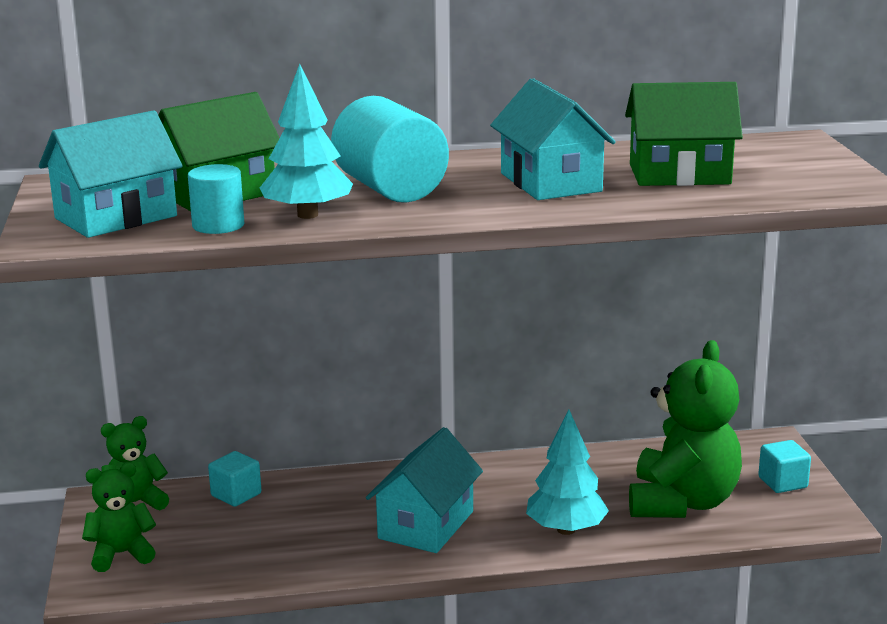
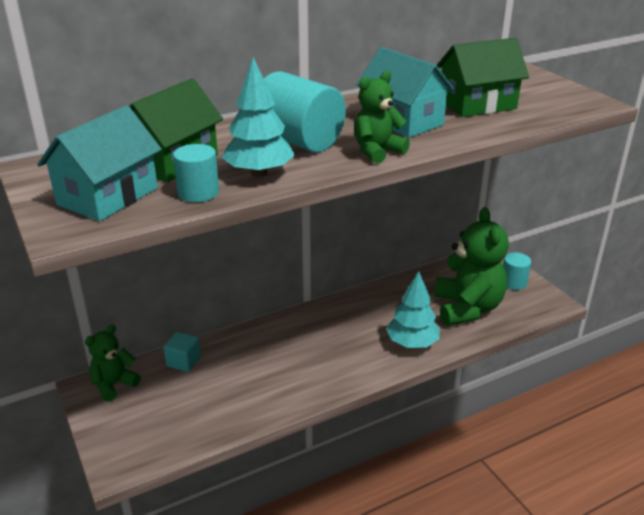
camera: 20 degrees left, 10 degrees up
green teddy bear [82,463,156,572] -> green teddy bear moved to [354,71,410,164]
turquoise house [366,427,483,553] -> none
turquoise cube [758,440,811,493] -> turquoise cylinder [503,253,531,290]

